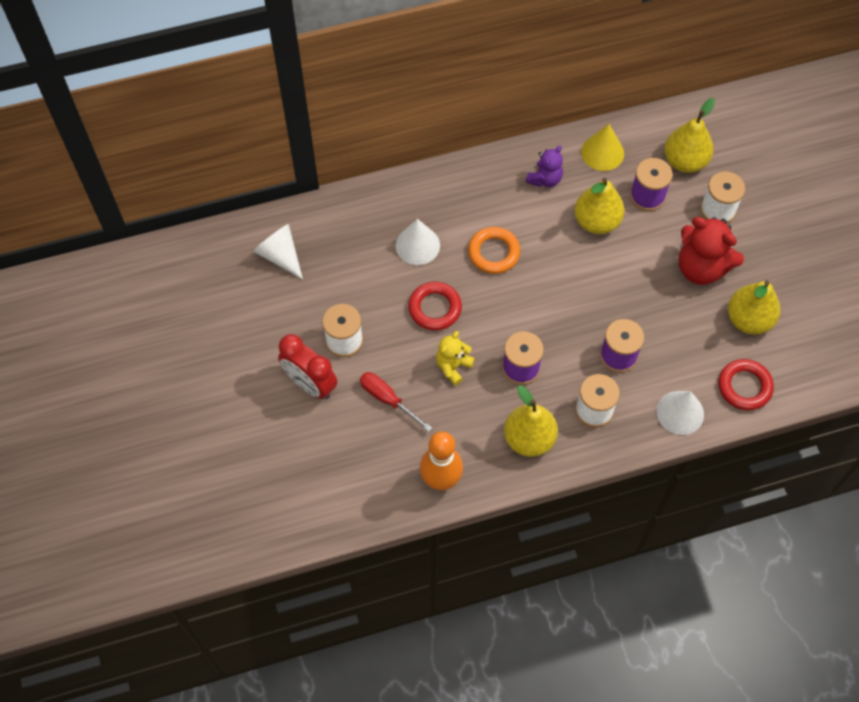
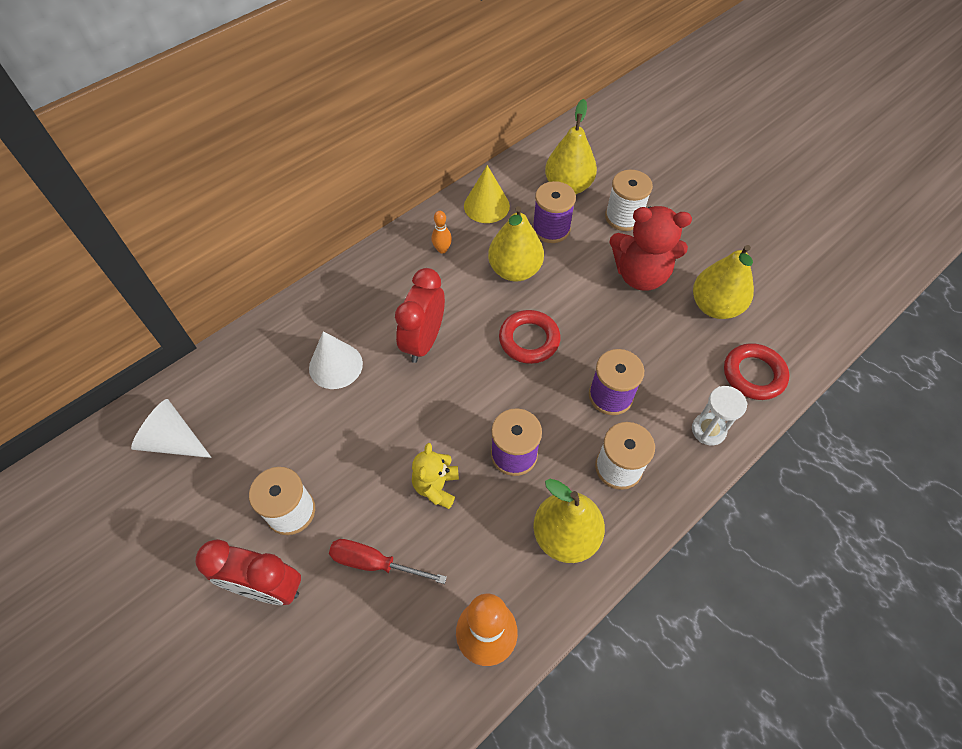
camera: 25 degrees left, 5 degrees down
red ring [408,282,462,331] -> red ring moved to [499,310,560,364]
orange ring [468,227,520,274] -> red clock [395,268,445,363]
purple teddy bear [526,146,563,187] -> orange bowling pin [431,211,452,254]
white cone [656,391,704,435] -> white hourglass [692,386,747,445]

